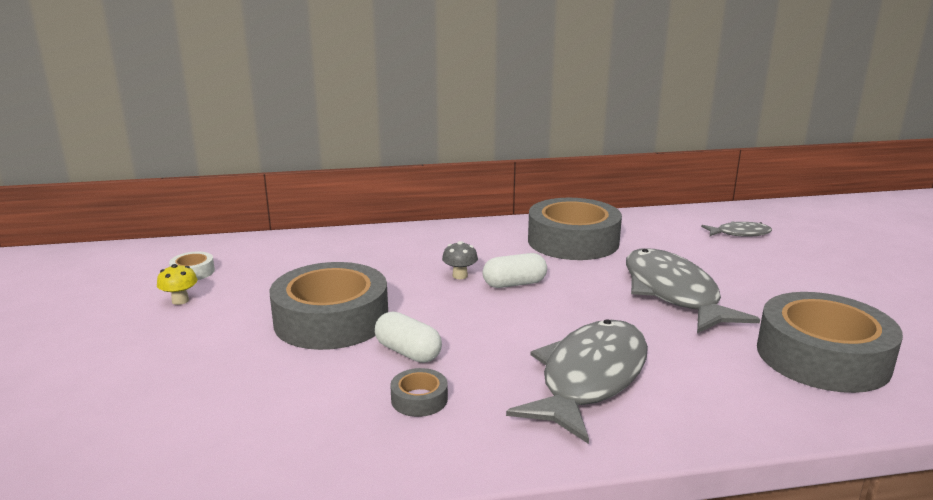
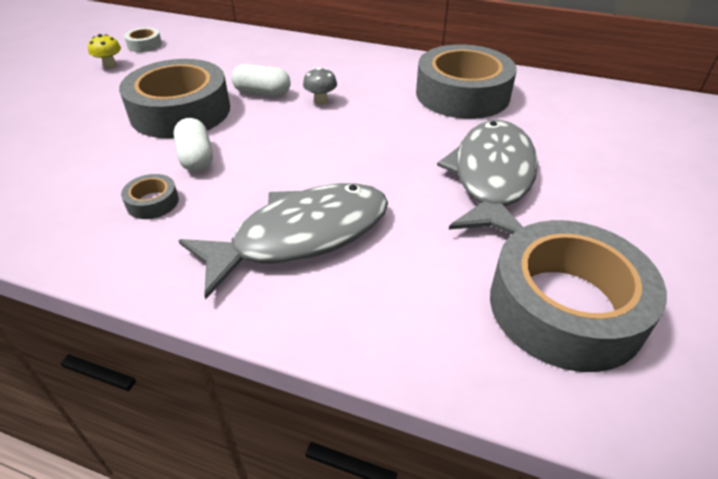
camera: 30 degrees right, 20 degrees up
white capsule [483,253,547,288] -> white capsule moved to [231,64,291,97]
grey fish [701,222,772,237] -> none

